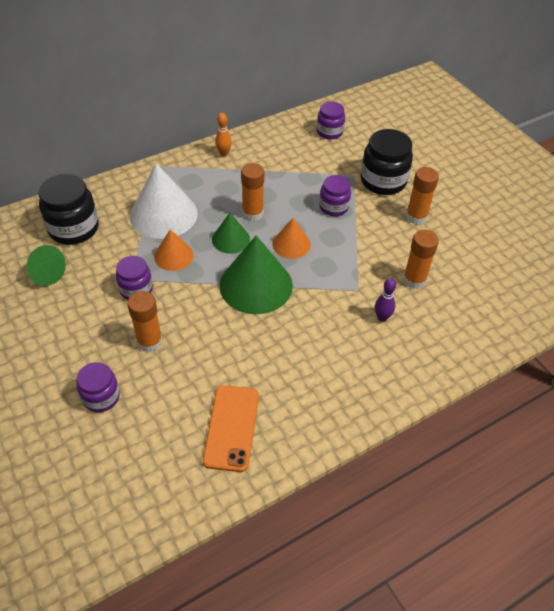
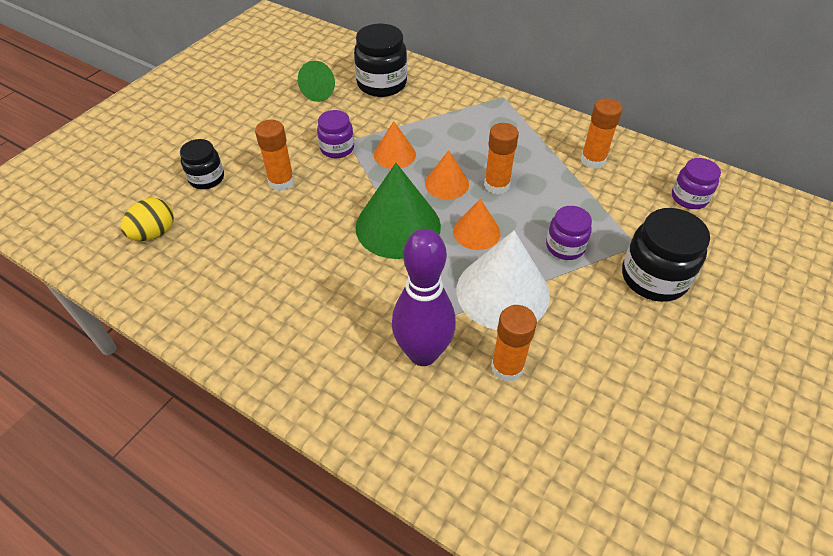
camera: 65 degrees right, 0 degrees up
purple jar [77,362,120,412] -> black jar [180,139,224,189]
white cone [130,163,198,239] -> white cone moved to [456,231,550,330]
orange phone [203,385,259,472] -> none
green cone [212,213,250,254] -> orange cone [425,150,469,200]
orange bowling pin [215,113,232,156] -> none
purple bowling pin [375,278,396,322] -> purple bowling pin [392,229,456,366], size x2.27
orange glue stick [406,167,439,225] -> orange glue stick moved to [581,98,622,169]
none -> yellow egg [121,198,174,241]

